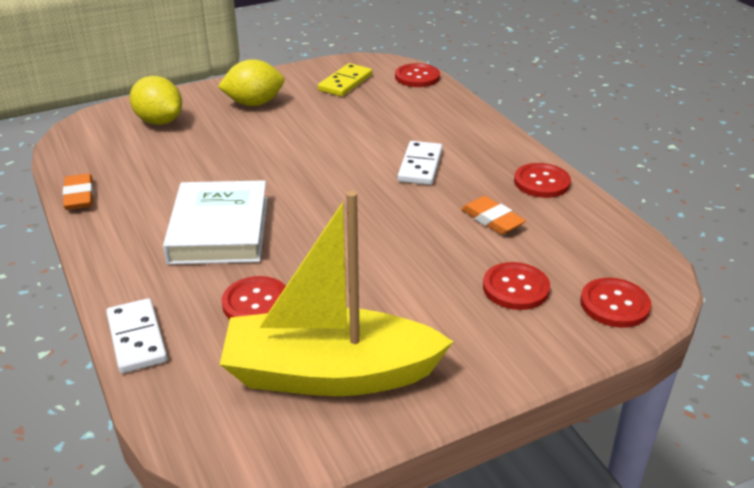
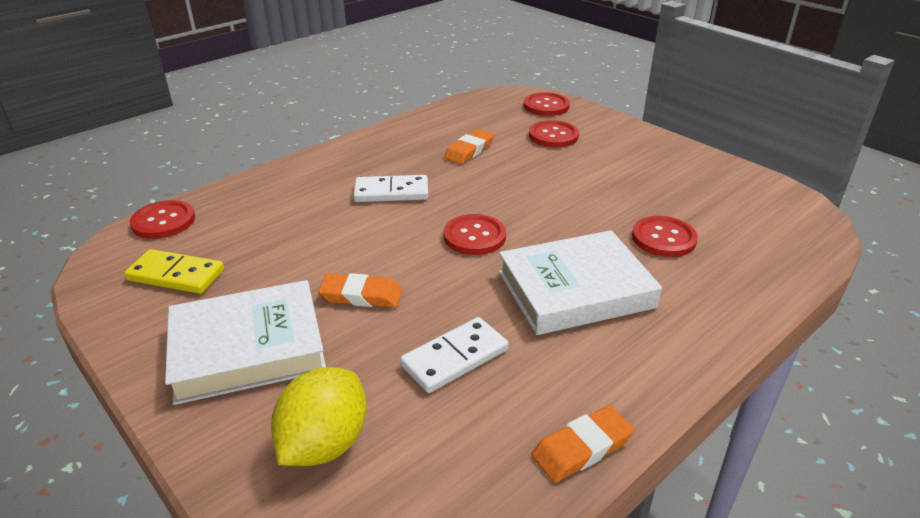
camera: 105 degrees left, 0 degrees up
white domino [106,298,167,373] -> white domino moved to [400,317,508,393]
yellow lemon [218,59,284,106] -> white book [165,280,326,405]
yellow boat [220,191,454,396] -> none
red button [514,163,571,198] -> red button moved to [444,214,506,255]
none -> orange eraser [318,273,402,308]

